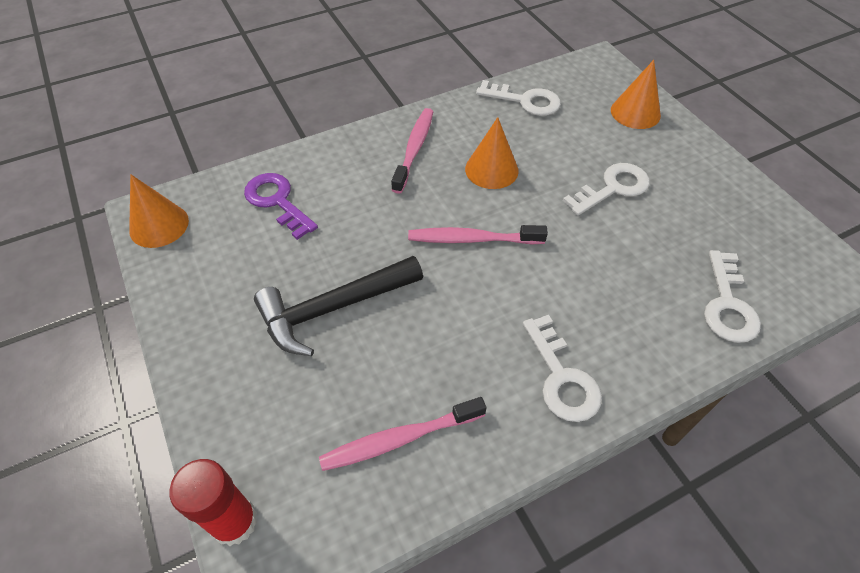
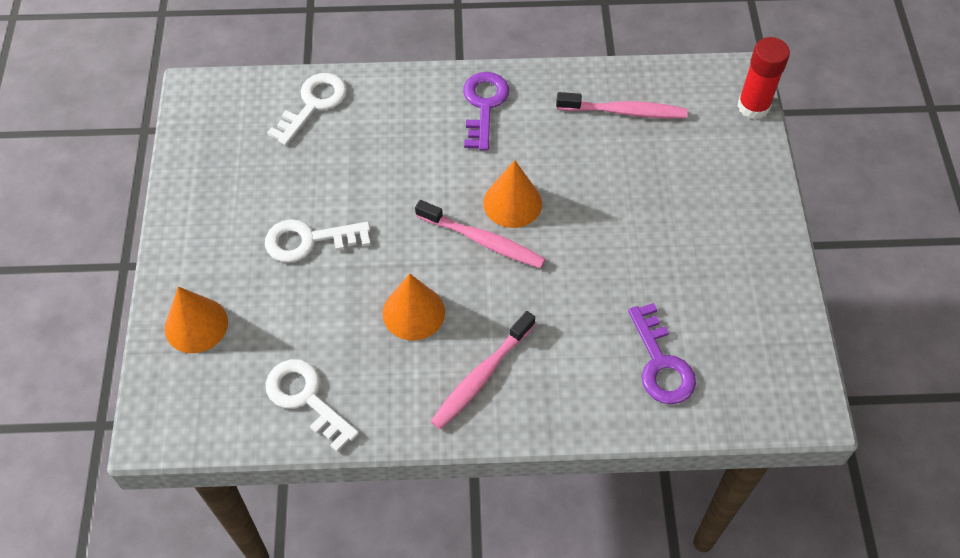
camera: 155 degrees left, 5 degrees up
orange cone [129,174,189,248] -> orange cone moved to [483,160,542,228]
black hammer [254,256,423,356] -> none
white key [523,315,602,422] -> purple key [463,72,509,151]

